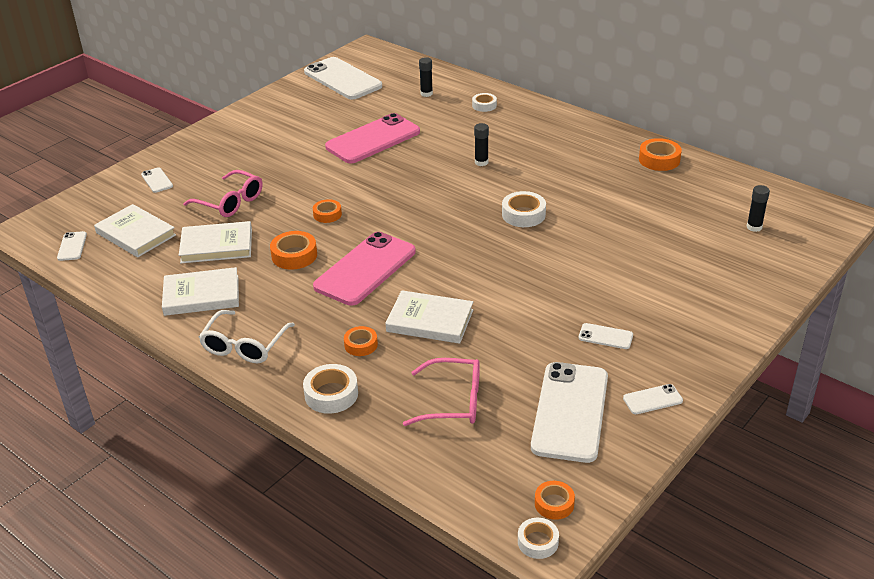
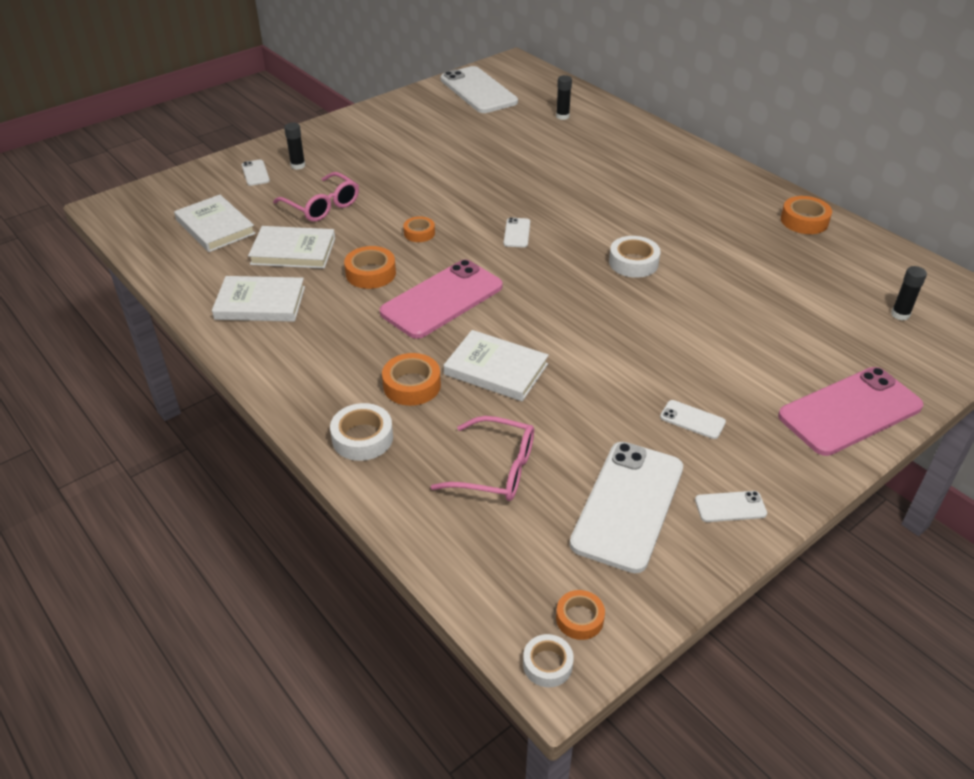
camera: 10 degrees right, 5 degrees up
white phone [57,231,87,261] -> white phone moved to [504,217,530,248]
white glasses [199,310,295,363] -> none
pink phone [325,113,420,163] -> pink phone moved to [778,367,923,456]
orange tape [344,326,378,356] -> orange tape [382,353,441,406], size x1.53
white tape [472,93,497,112] -> none
black glue stick [474,123,489,166] -> black glue stick moved to [284,123,305,170]

